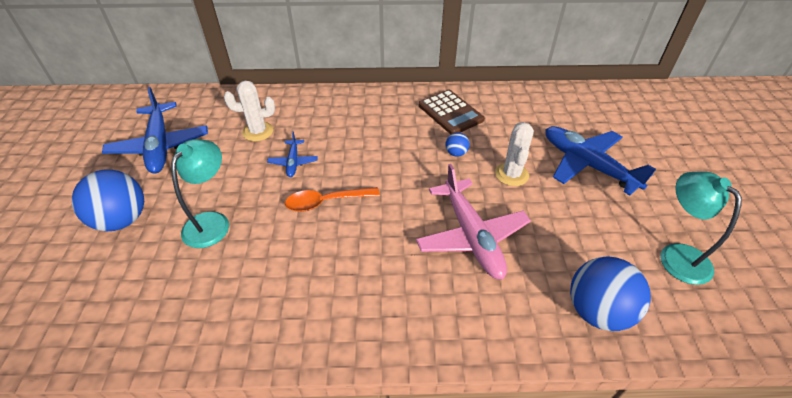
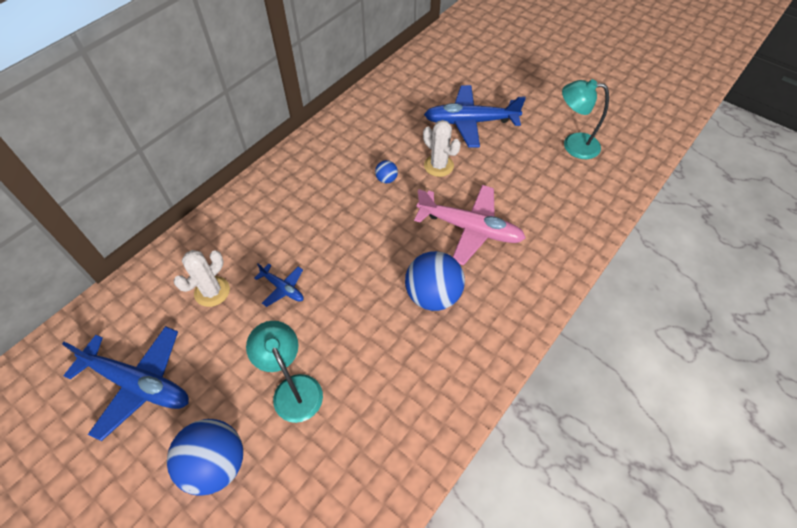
camera: 50 degrees left, 10 degrees up
orange spoon [285,187,380,212] -> none
brown calculator [419,90,485,134] -> none
blue ball [570,257,651,331] -> blue ball moved to [405,251,465,311]

